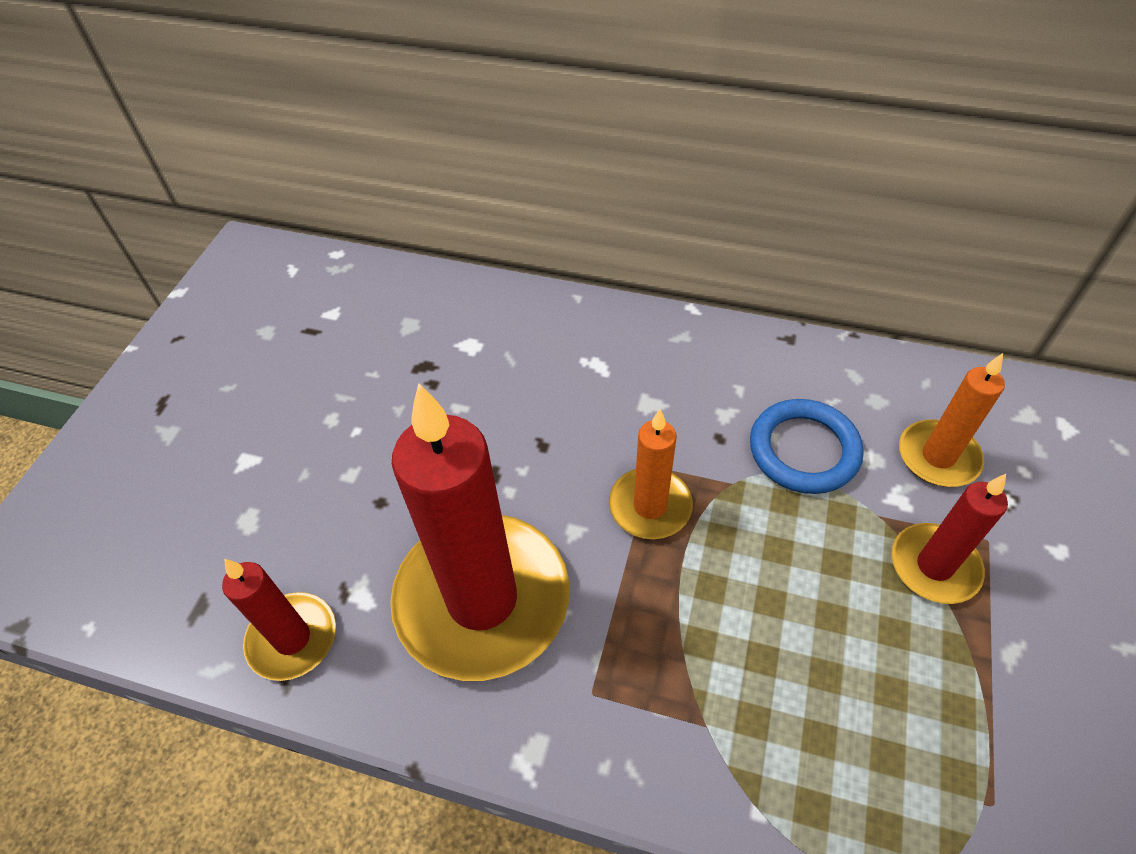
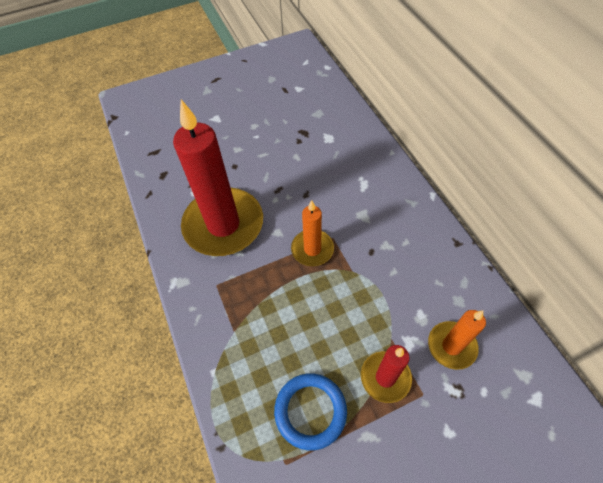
camera: 50 degrees right, 5 degrees up
red candle [222,559,336,681] -> none
blue ring [750,399,864,494] -> blue ring moved to [274,373,347,450]

